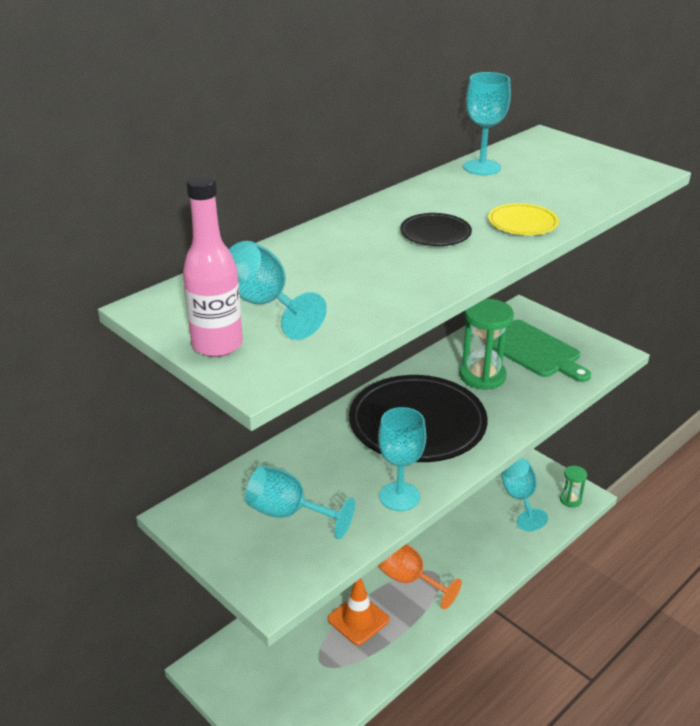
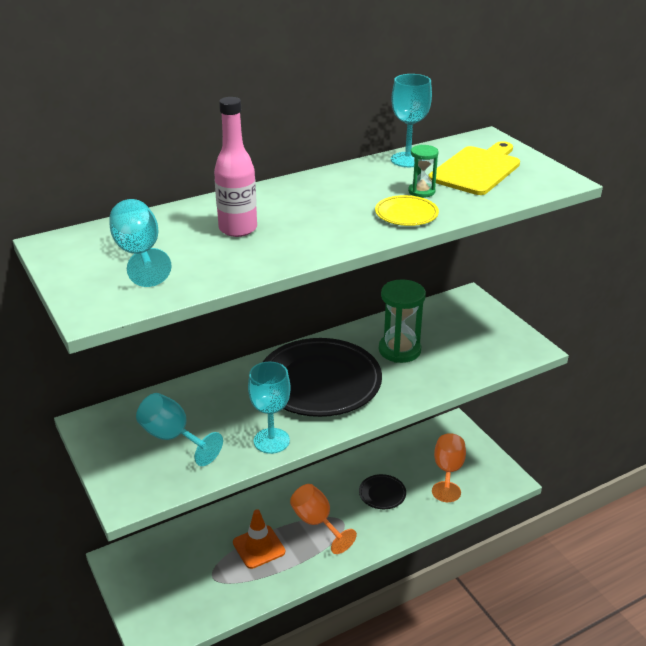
camera: 15 degrees right, 0 degrees up
pink bottle [183,174,243,357] -> pink bottle moved to [214,97,257,237]
black plate [400,213,472,246] -> black plate moved to [359,474,406,509]
green cutting board [492,320,591,382] -> none
turquoise goblet [502,458,548,531] -> orange goblet [432,433,466,502]
green hourglass [560,466,587,507] -> green hourglass moved to [408,145,439,198]
none -> yellow cutting board [428,141,520,195]

